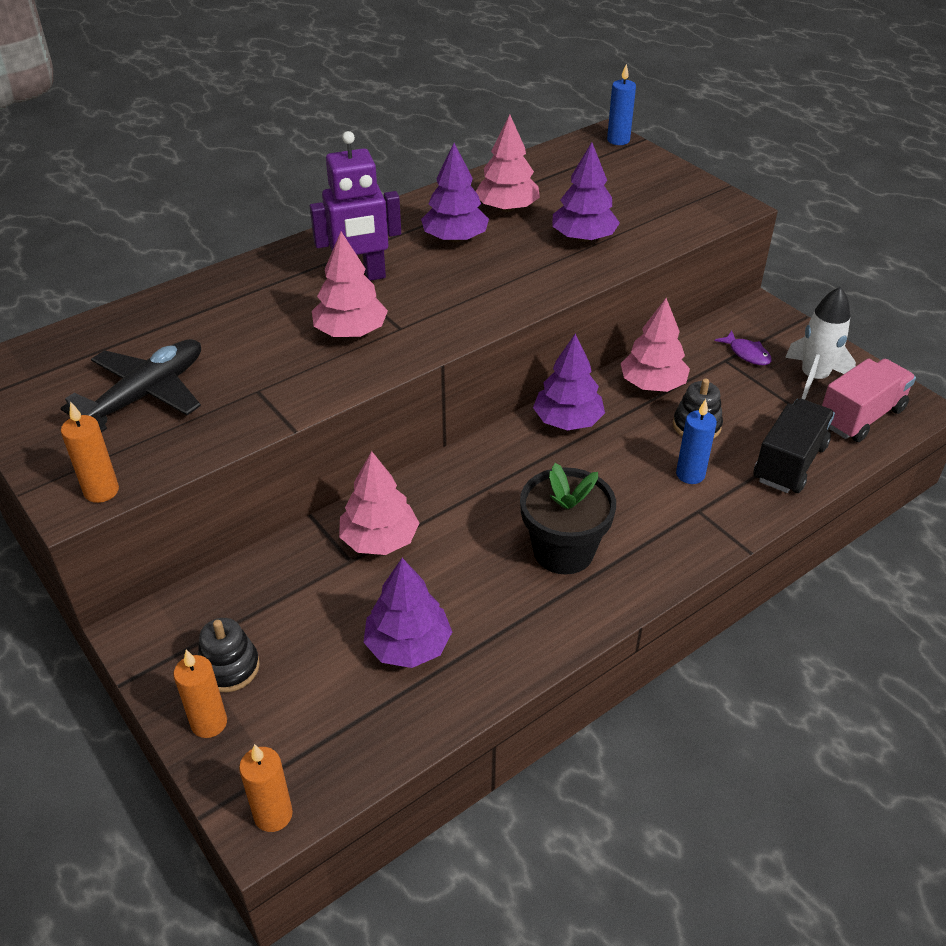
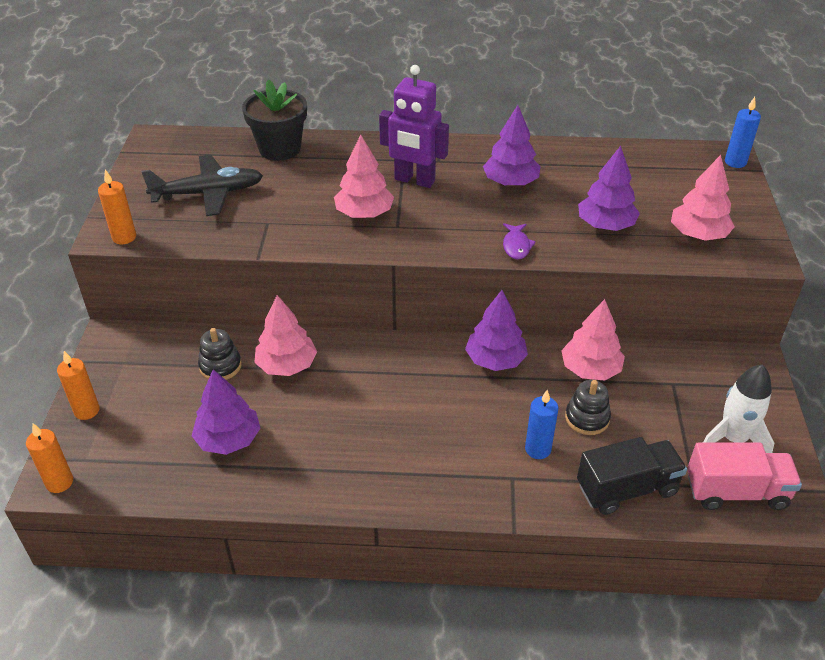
camera: 40 degrees right, 0 degrees up
black stacking toy [198,618,260,692] -> black stacking toy moved to [198,328,242,380]
pink tree [475,114,540,212] -> pink tree moved to [671,155,735,241]
black flower pot [520,463,616,574] -> black flower pot moved to [242,79,307,161]
purple fish [715,331,772,365] -> purple fish moved to [503,223,536,260]

